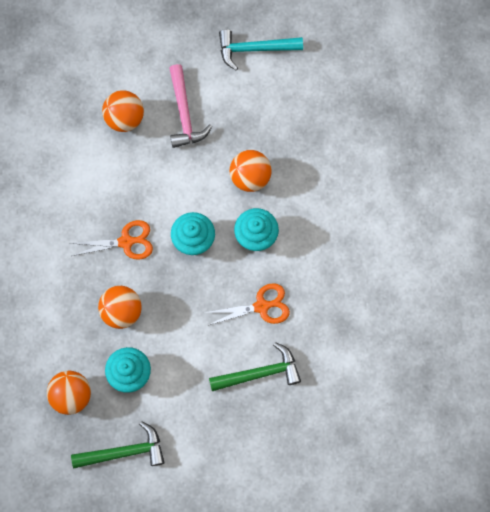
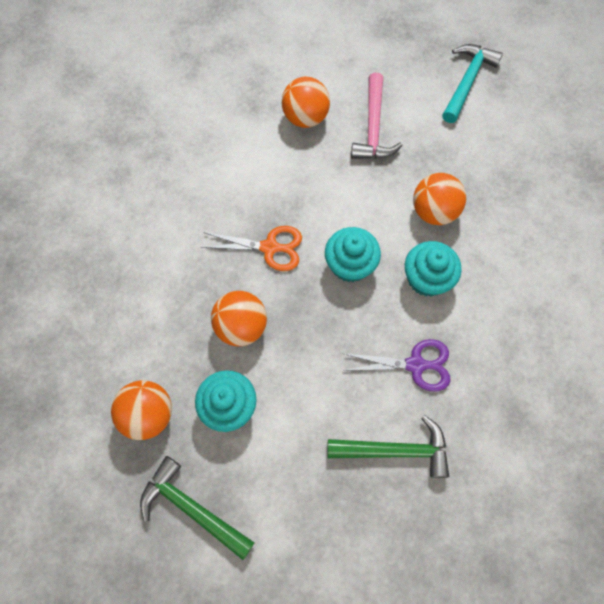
camera: 15 degrees right, 5 degrees down
green hammer [71,421,165,469] -> green hammer turned 150 degrees counterclockwise [140,456,254,560]
orange scissors [204,283,290,325] -> purple scissors [342,339,451,392]
turquoise hammer [219,29,303,70] -> turquoise hammer turned 105 degrees clockwise [442,44,503,123]

